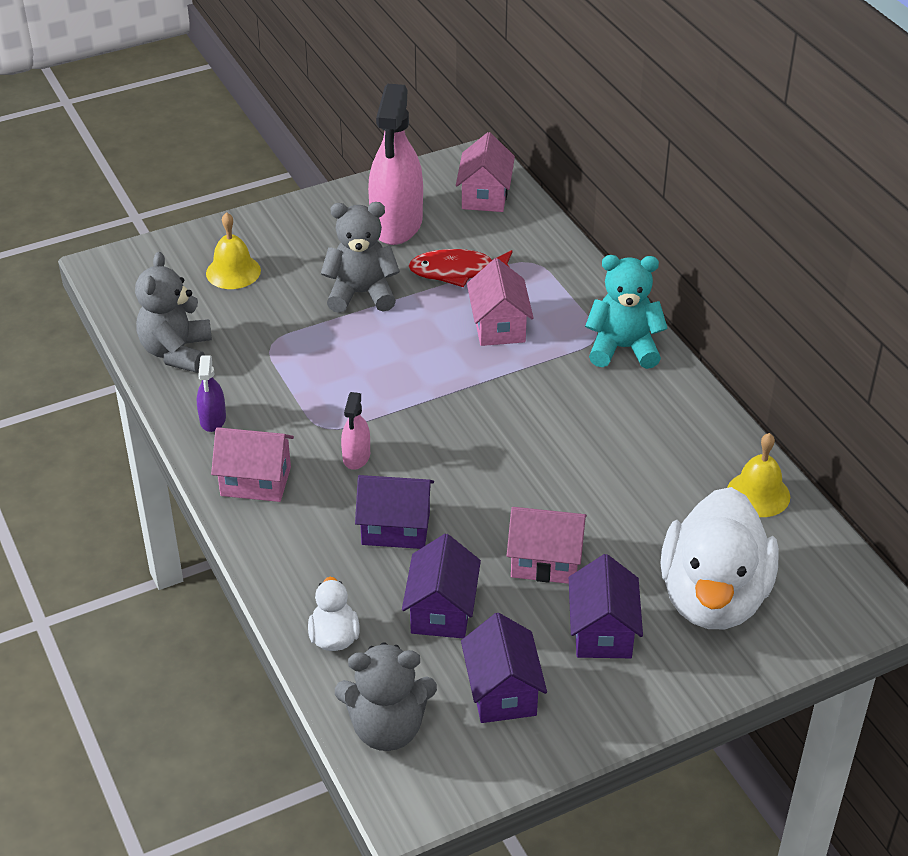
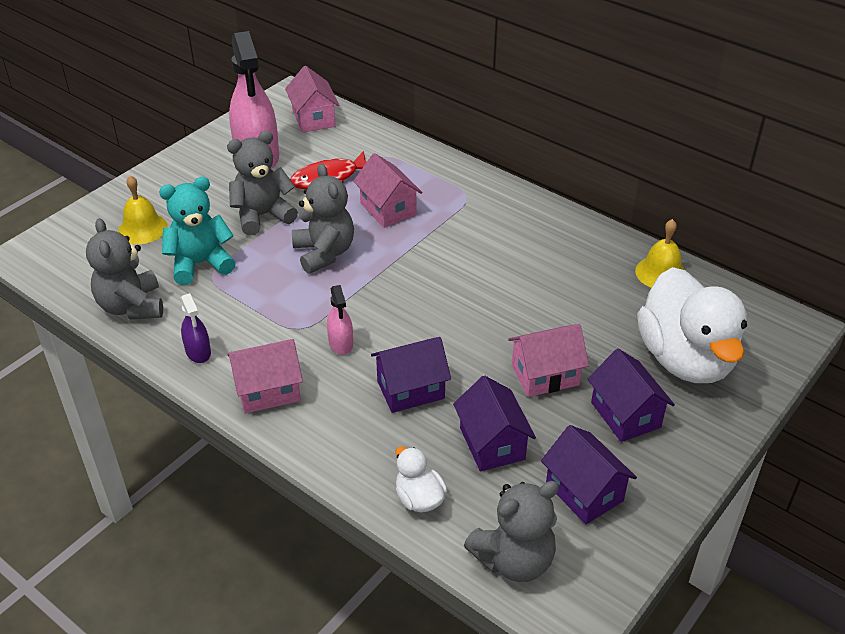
camera: 25 degrees left, 0 degrees up
turquoise teddy bear [585,255,668,369] -> turquoise teddy bear moved to [159,177,236,285]
none -> grey teddy bear [292,164,354,274]

